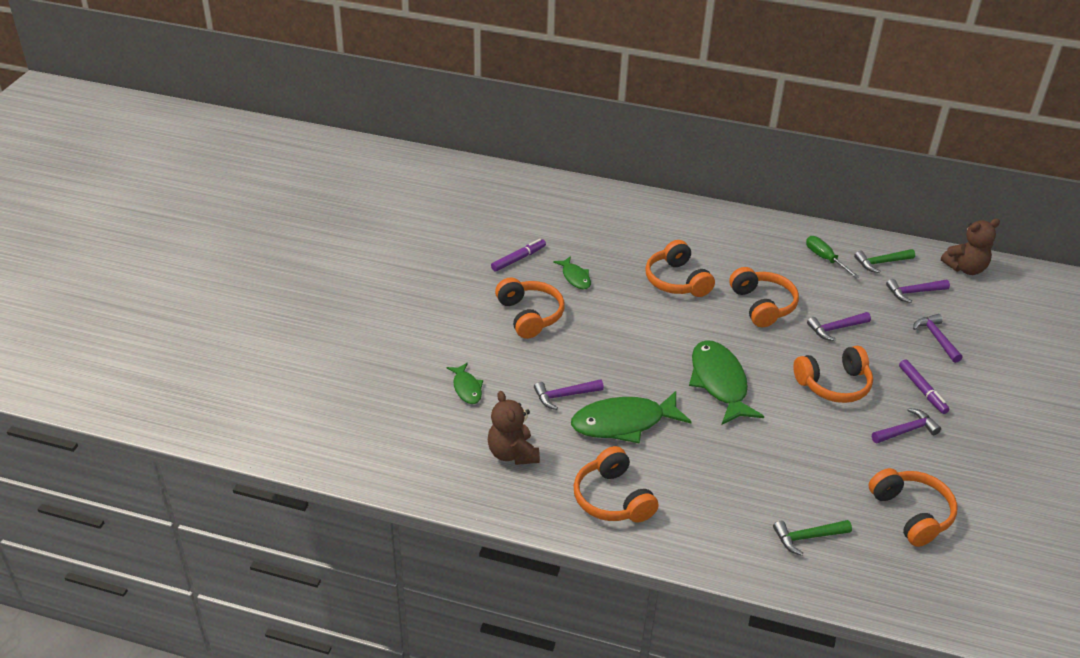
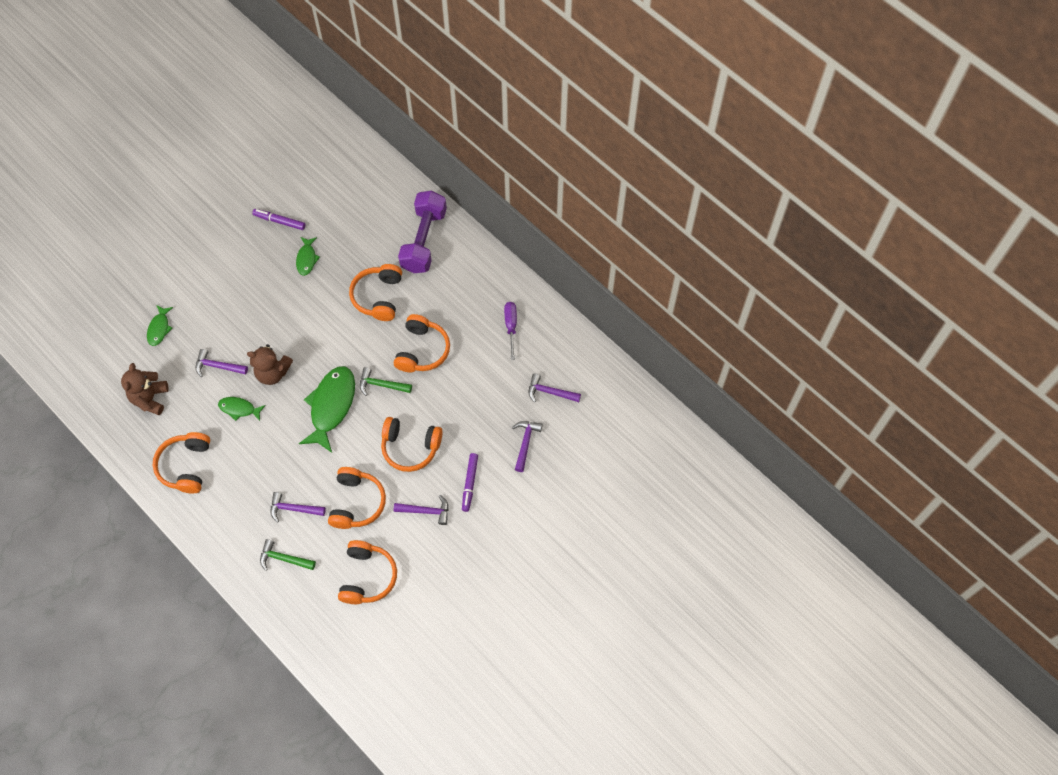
camera: 30 degrees right, 25 degrees up
purple marker [491,239,546,271] -> purple marker turned 150 degrees counterclockwise [252,209,305,230]
orange headphones [495,277,565,339] -> orange headphones moved to [328,467,386,529]
green fish [571,391,692,444] -> green fish [218,397,266,421], size x0.51
green screwdriver [806,236,859,278] -> purple screwdriver [504,302,517,360]
purple hammer [807,312,871,341] -> purple hammer moved to [271,492,326,522]
green hammer [854,249,915,273] -> green hammer moved to [360,367,412,396]
brown teddy bear [941,219,1000,275] -> brown teddy bear moved to [247,344,293,385]
none -> purple dumbbell [398,191,447,273]

